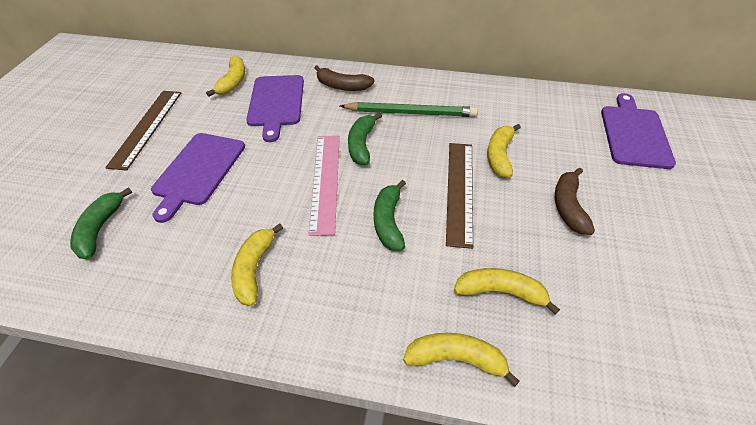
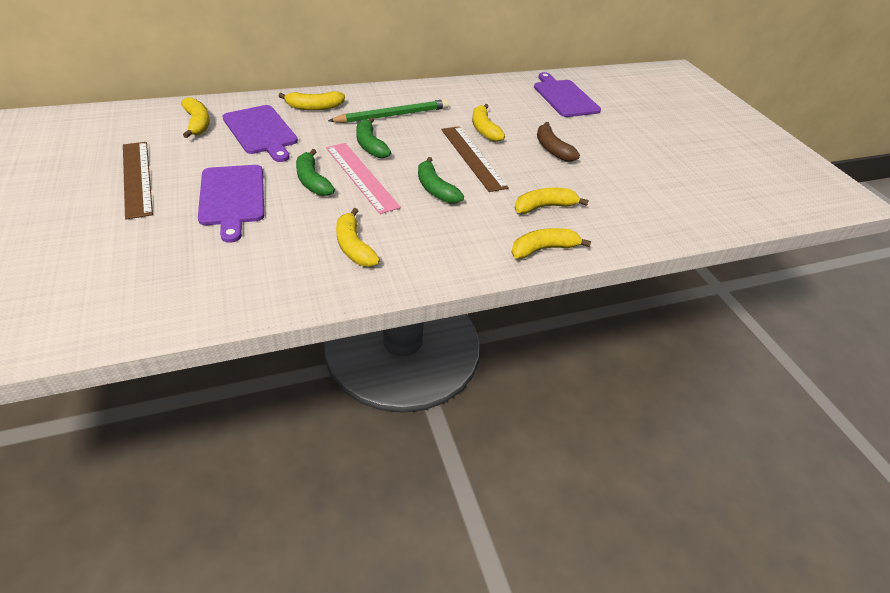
camera: 35 degrees left, 5 degrees down
green banana [70,187,132,259] -> green banana moved to [296,149,335,196]
brown banana [315,65,375,91] -> yellow banana [279,91,345,110]

